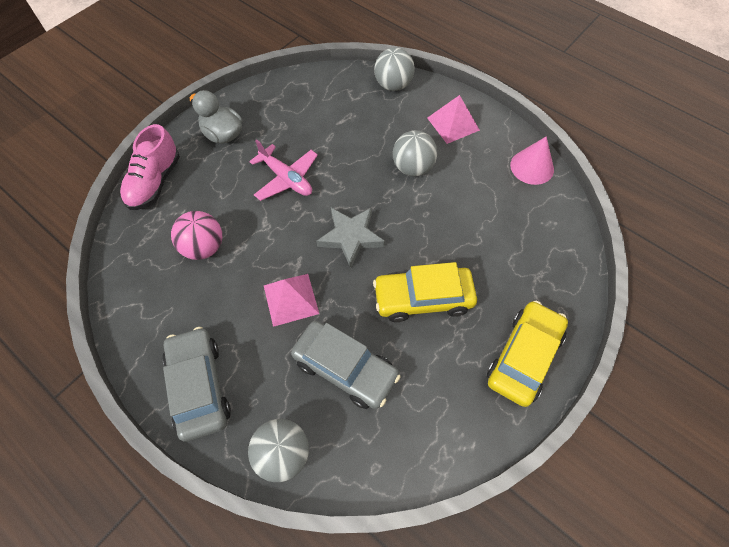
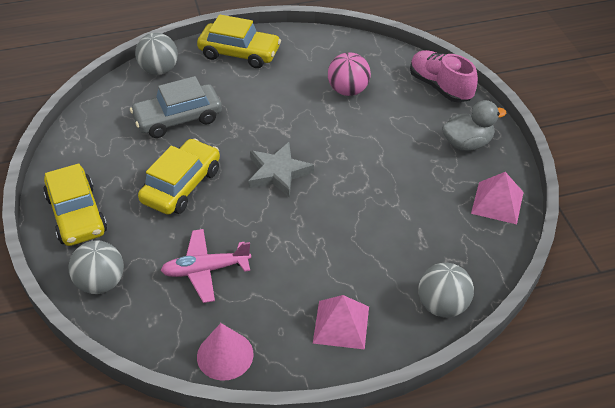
camera: 125 degrees right, 15 degrees down
grey car [163,327,231,442] -> yellow car [197,14,281,68]
pink plane [249,139,318,201] -> pink plane moved to [160,229,251,303]
pink pyramid [264,274,319,327] -> pink pyramid moved to [471,172,524,224]
grey ball [393,130,437,176] -> grey ball moved to [69,240,124,294]

